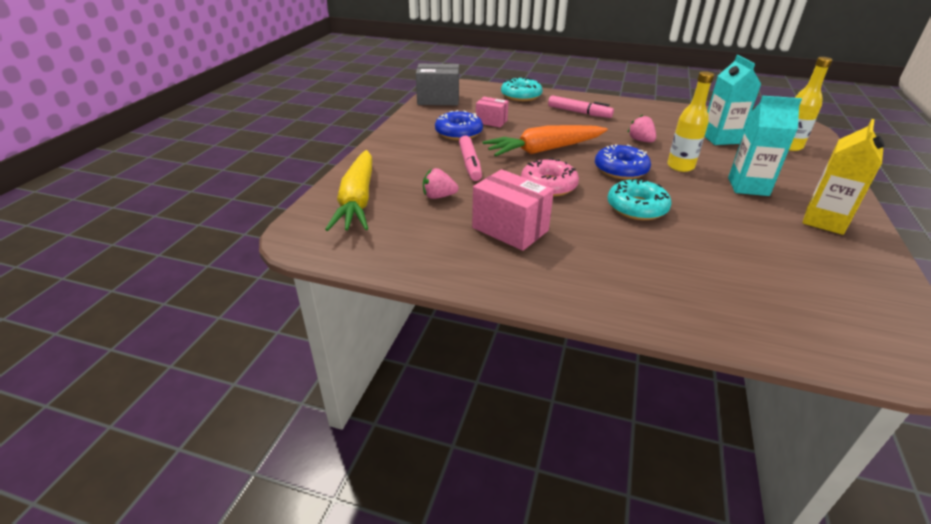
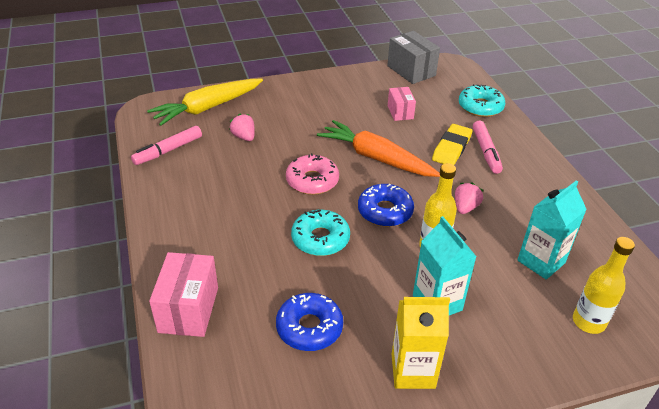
camera: 55 degrees right, 5 degrees up
blue donut [435,110,483,140] -> blue donut moved to [276,293,343,351]
pink marker [459,136,482,181] -> pink marker moved to [131,126,202,165]
pink box [472,169,554,251] -> pink box moved to [149,252,218,337]
none -> yellow eraser [432,124,472,165]

